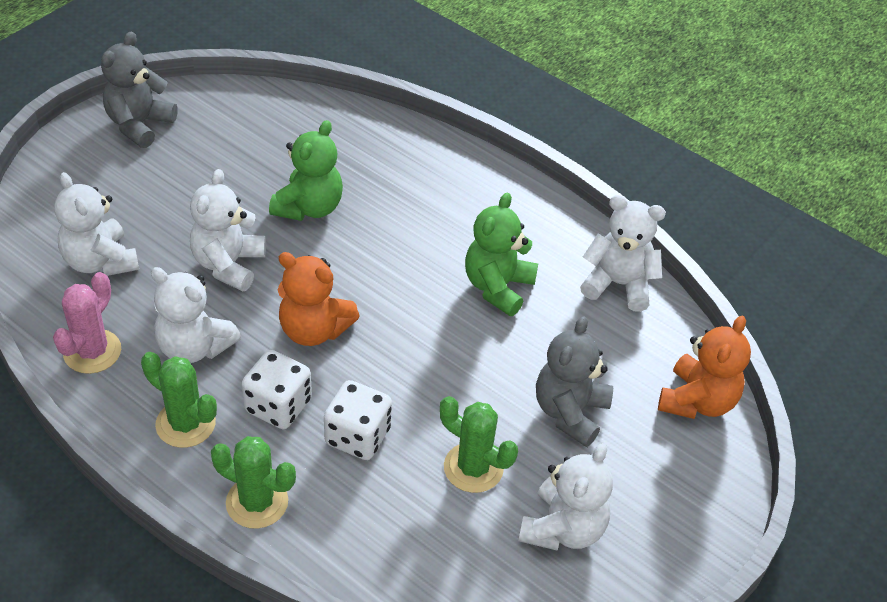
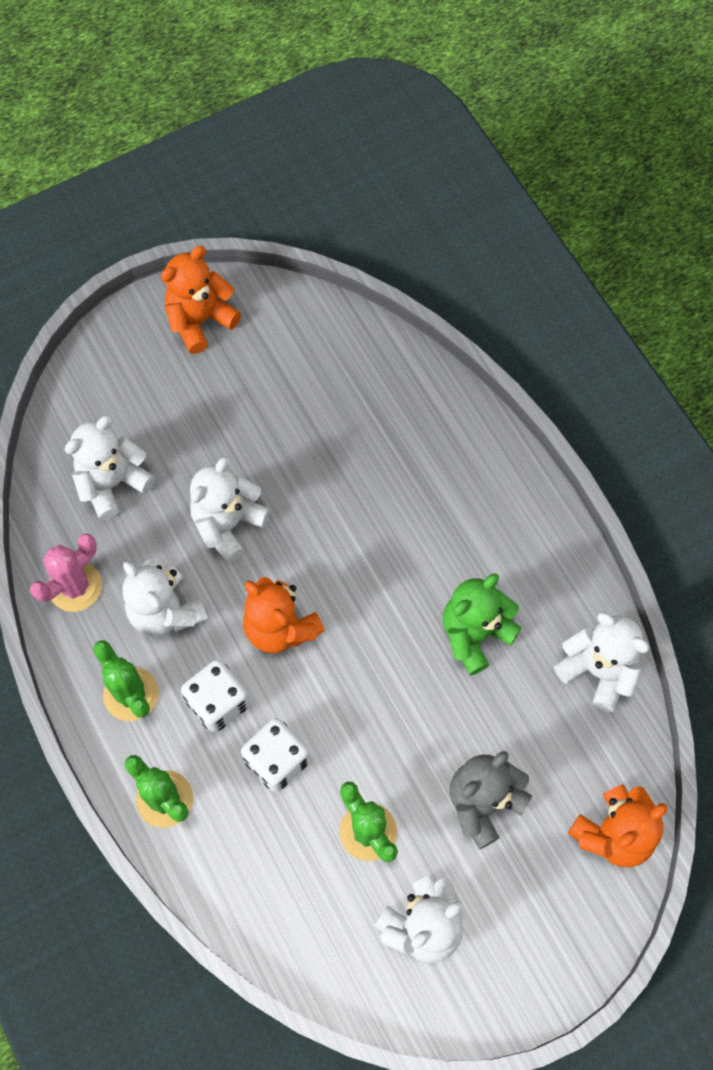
camera: 25 degrees right, 20 degrees up
white teddy bear [54,172,139,276] -> white teddy bear turned 60 degrees clockwise [64,416,155,520]
grey teddy bear [101,31,178,148] -> orange teddy bear [161,246,241,354]
green teddy bear [269,120,343,221] -> none

